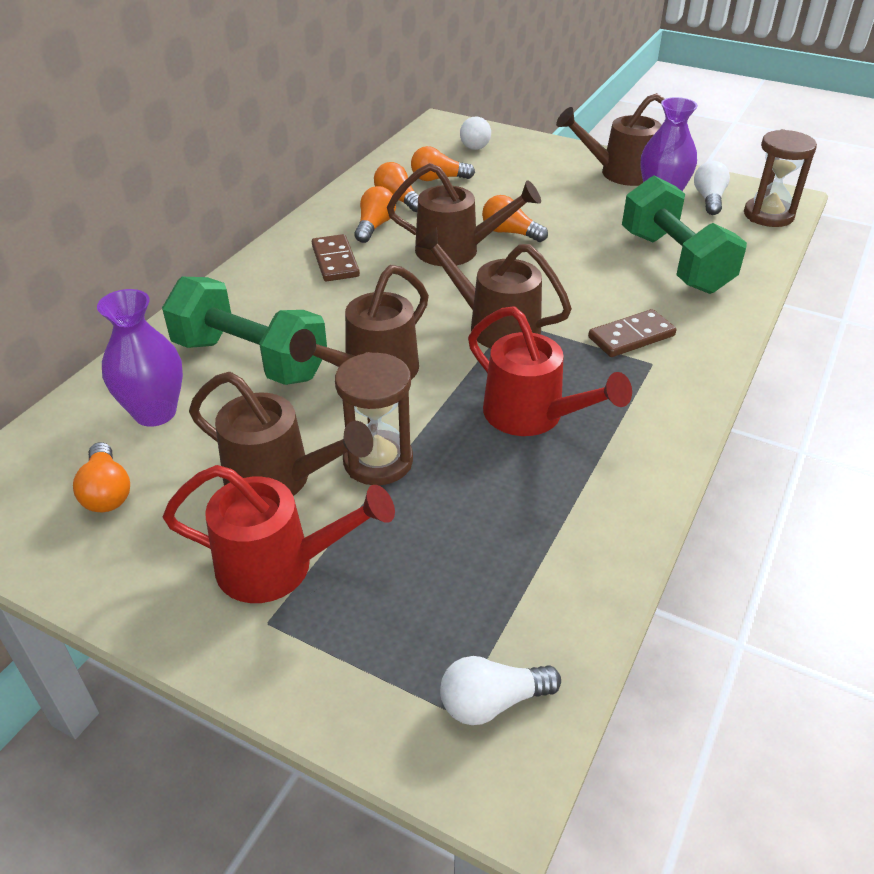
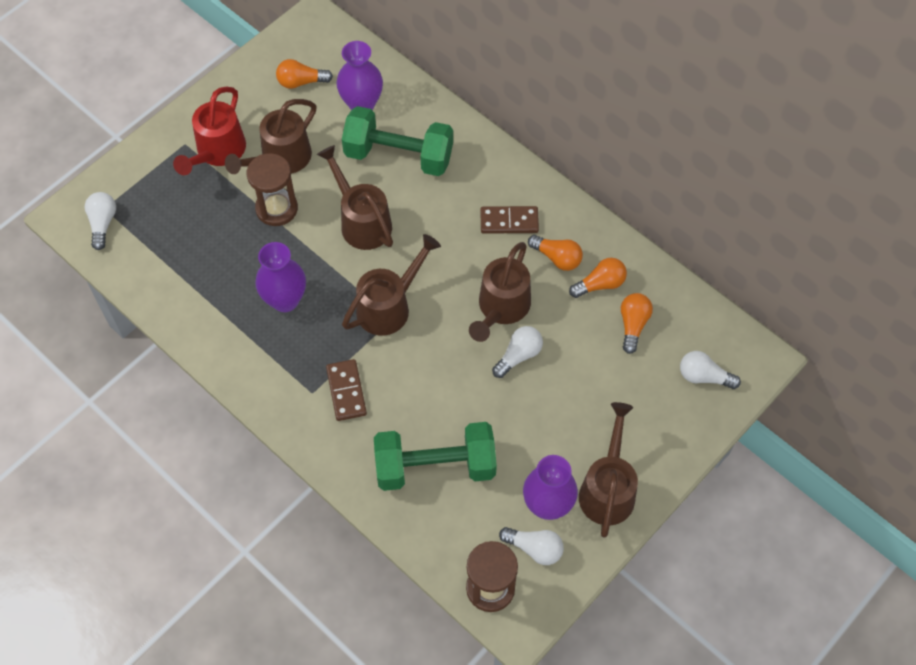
camera: 105 degrees right, 20 degrees up
green dumbbell [162,277,327,385] -> green dumbbell turned 60 degrees clockwise [342,106,453,176]
red watering can [468,306,632,436] -> purple vase [255,242,306,312]
orange light bulb [482,195,548,242] -> white light bulb [492,326,543,378]

